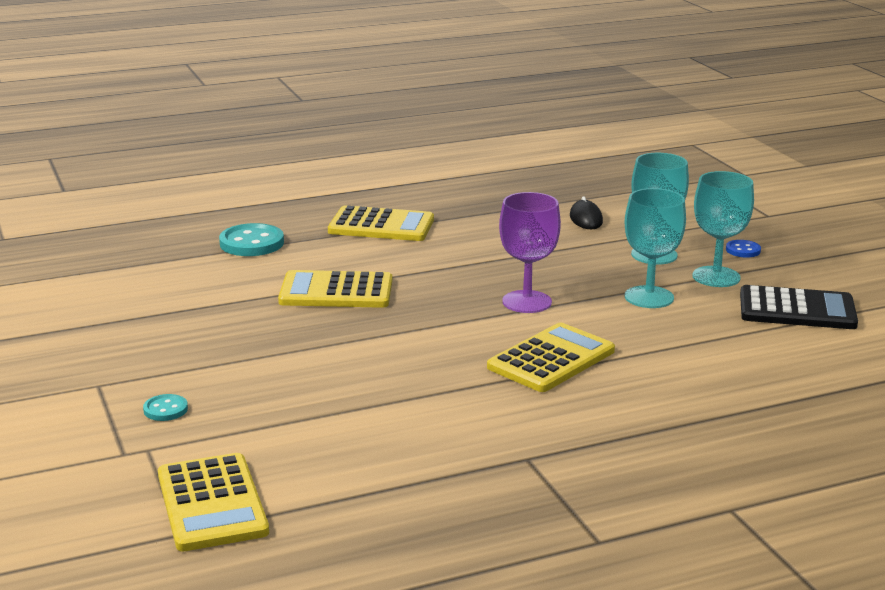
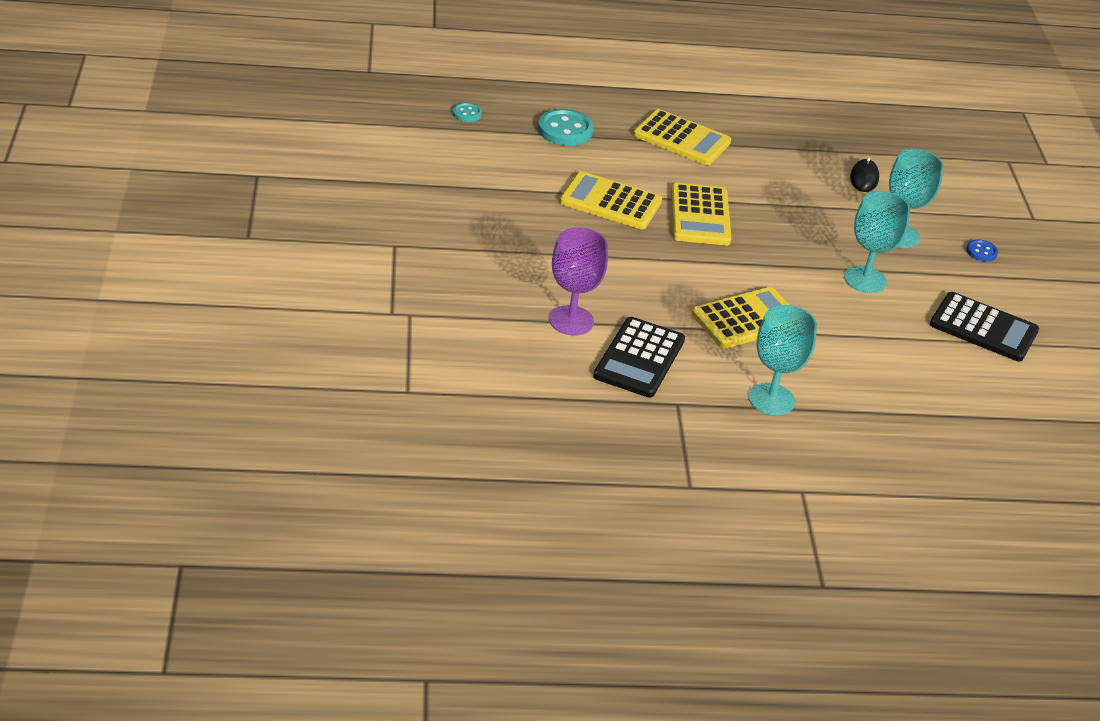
camera: 15 degrees right, 15 degrees up
turquoise button [143,394,188,421] -> turquoise button moved to [453,103,482,122]
yellow calculator [158,453,269,551] -> yellow calculator moved to [671,183,731,246]
purple goblet [499,192,561,313] -> purple goblet moved to [549,227,608,335]
turquoise goblet [692,171,754,287] -> turquoise goblet moved to [748,305,817,416]
none -> black calculator [593,317,685,398]

